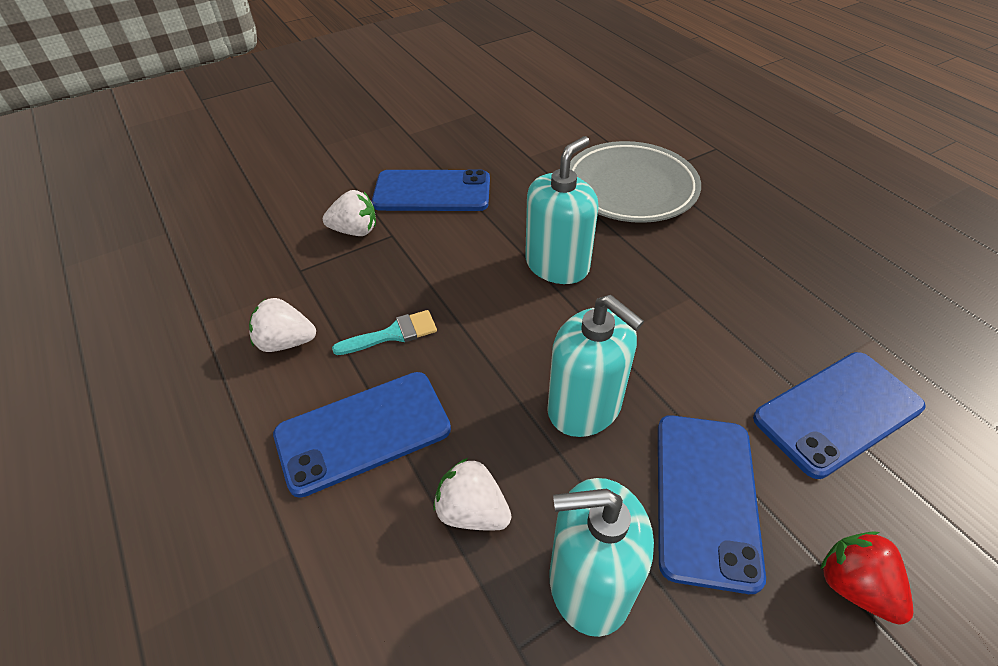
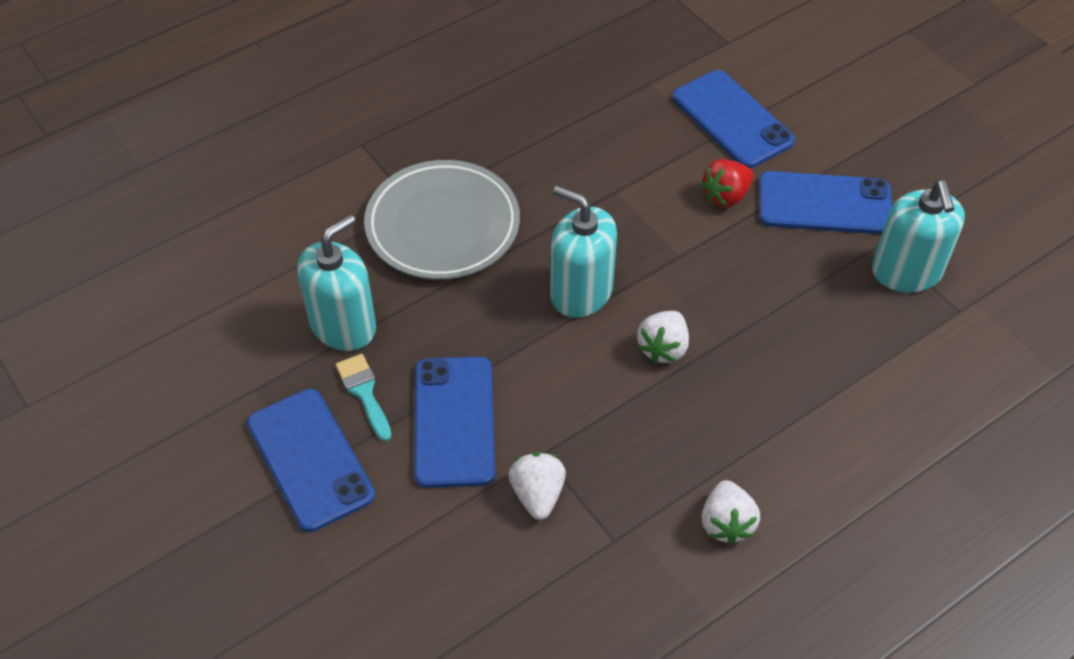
camera: 95 degrees left, 5 degrees up
blue phone [273,372,451,498] -> blue phone moved to [247,389,375,532]
turquoise brush [332,310,437,355] -> turquoise brush moved to [335,354,392,441]
white strawberry [433,458,512,531] -> white strawberry moved to [637,311,689,363]
turquoise soap dispenser [547,295,644,437] -> turquoise soap dispenser moved to [297,215,376,351]
red strawberry [820,531,913,625] -> red strawberry moved to [701,159,754,207]

